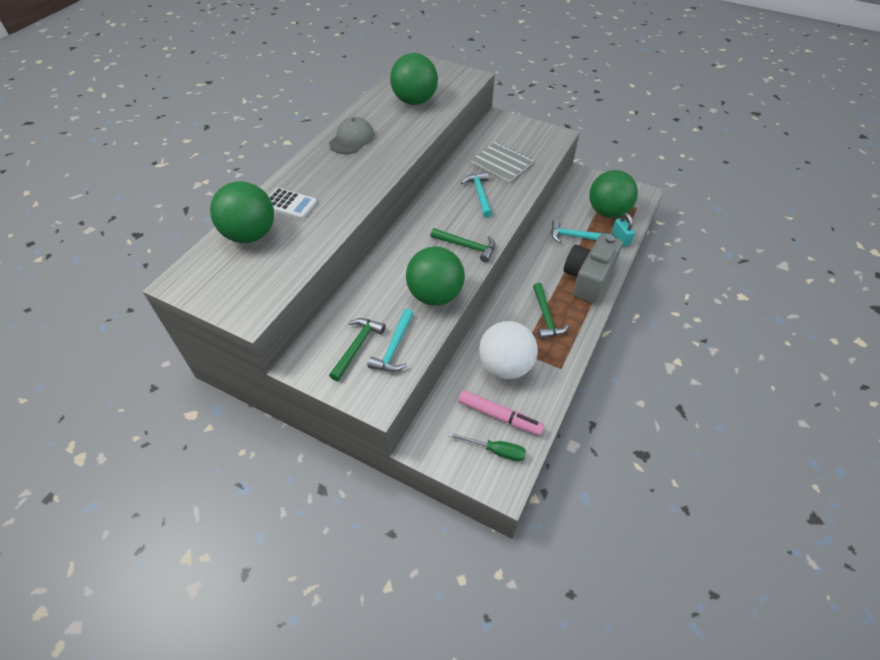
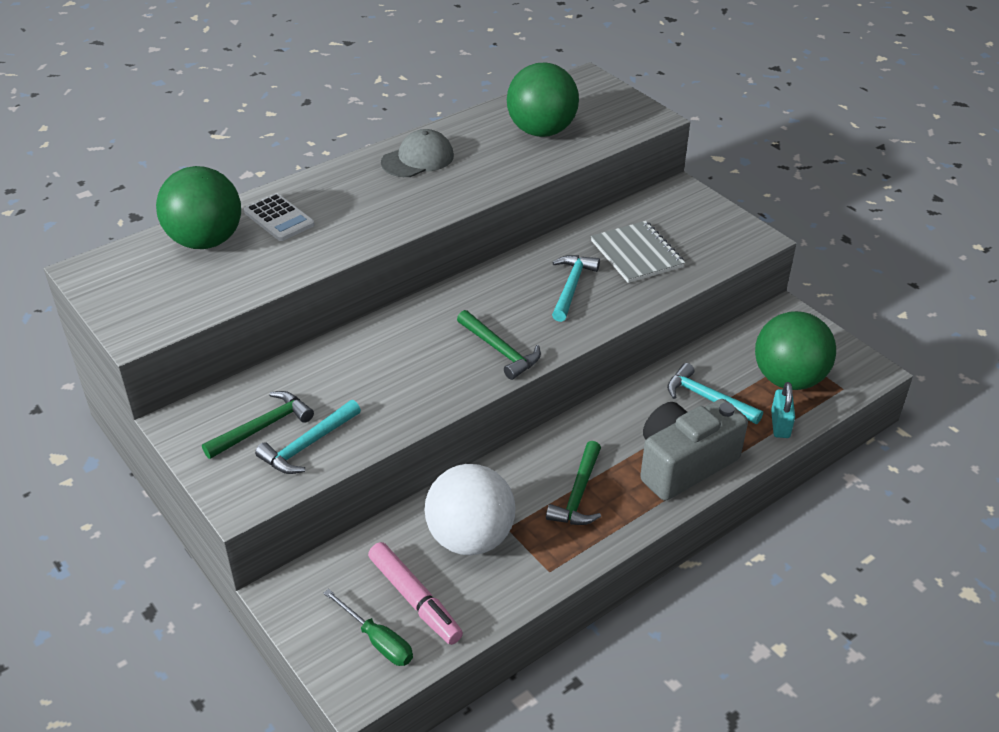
camera: 25 degrees right, 10 degrees down
green ball [406,246,465,306] -> none

